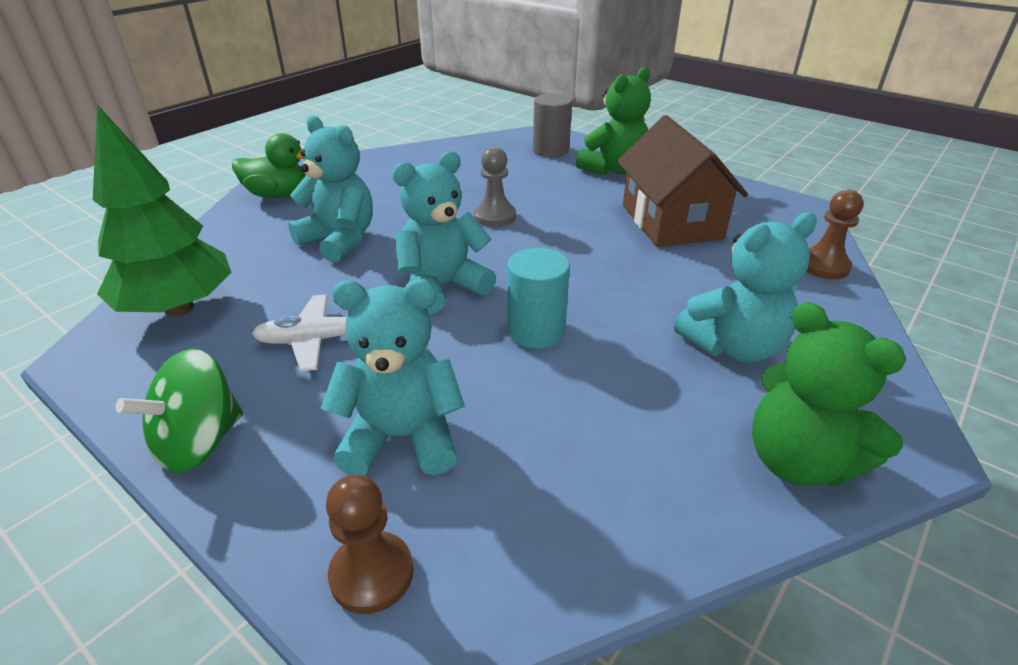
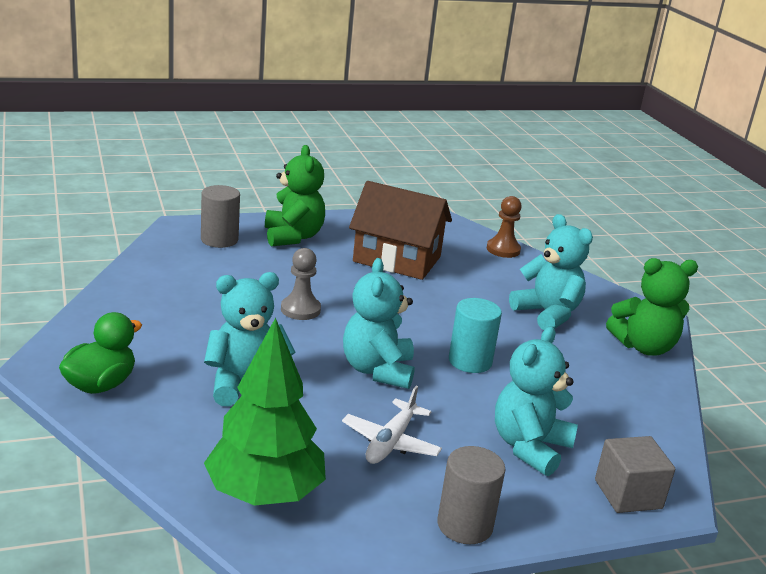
camera: 60 degrees left, 10 degrees down
green spinning top [116,349,243,472] -> grey cylinder [437,446,505,544]
brown pawn [326,474,414,614] -> grey cube [595,436,675,513]
turquoise teddy bear [674,212,817,362] -> turquoise teddy bear turned 45 degrees counterclockwise [509,214,593,330]

